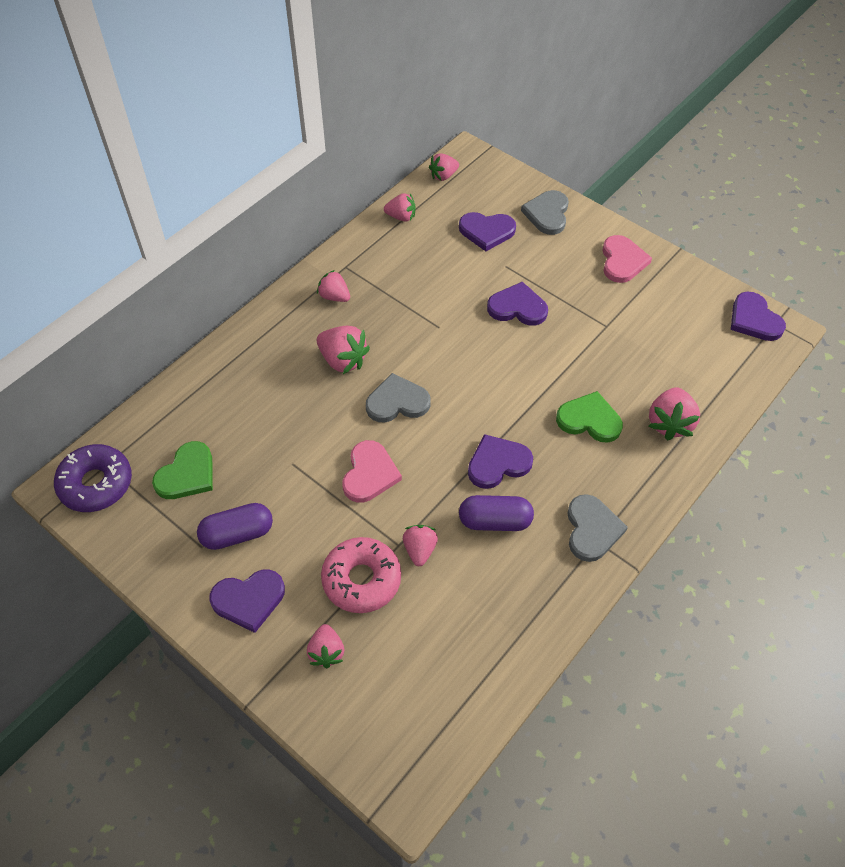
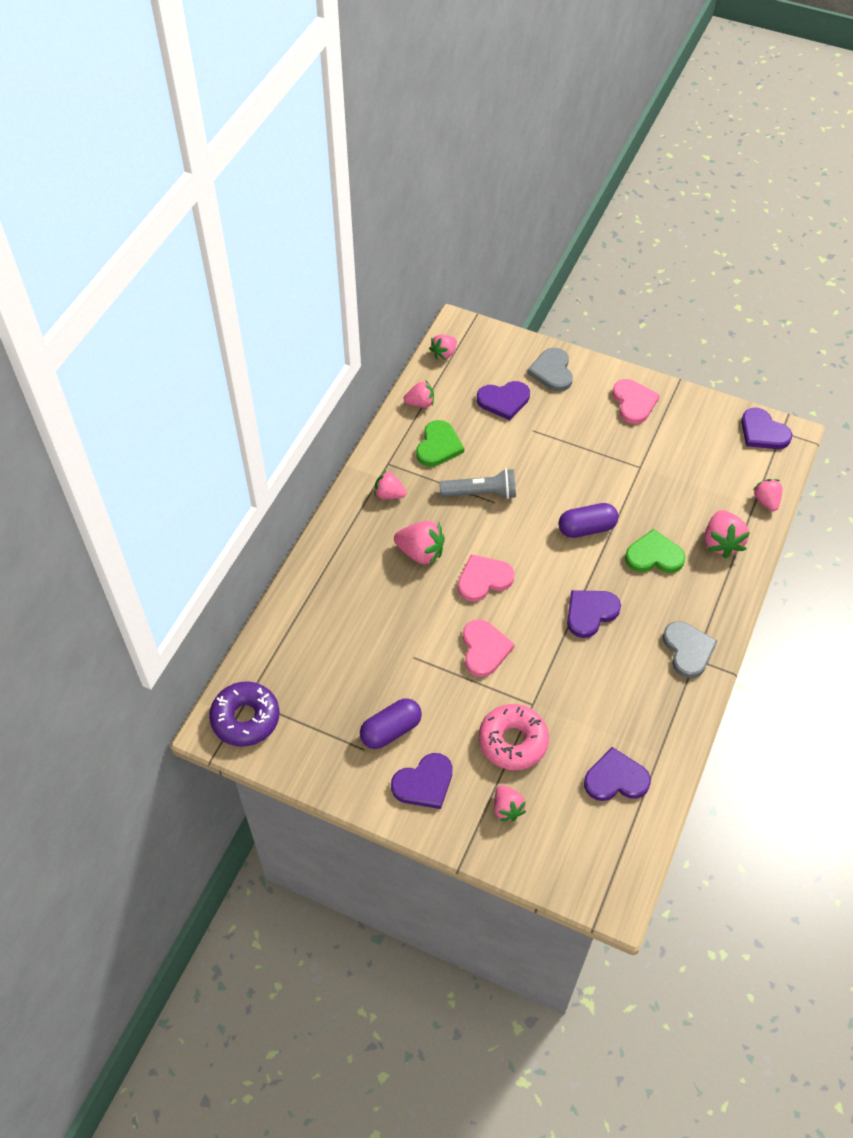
camera: 15 degrees left, 0 degrees up
green heart [152,441,213,499] -> green heart moved to [416,420,464,467]
grey heart [366,373,430,422] -> pink heart [458,554,515,602]
pink strawberry [403,525,438,566] -> pink strawberry moved to [753,479,782,511]
purple capsule [459,495,534,531] -> purple capsule moved to [558,503,618,538]
purple heart [487,282,548,326] -> purple heart moved to [584,747,651,801]
none -> grey flashlight [439,469,516,499]

